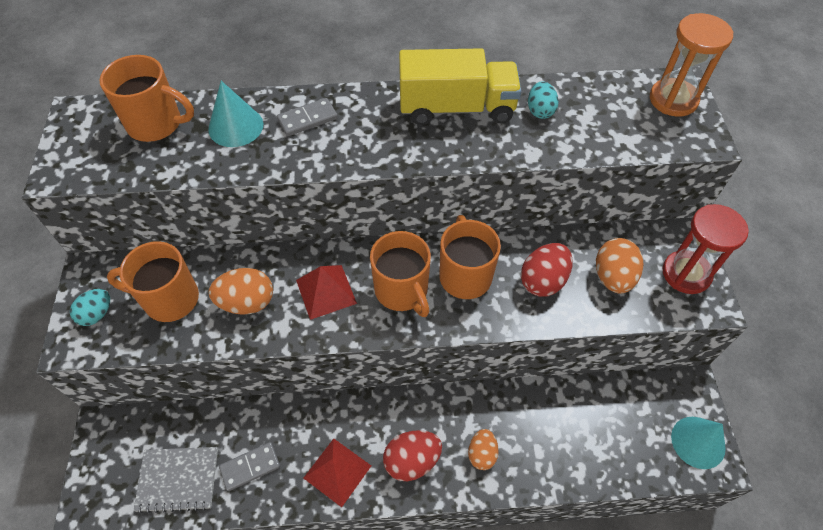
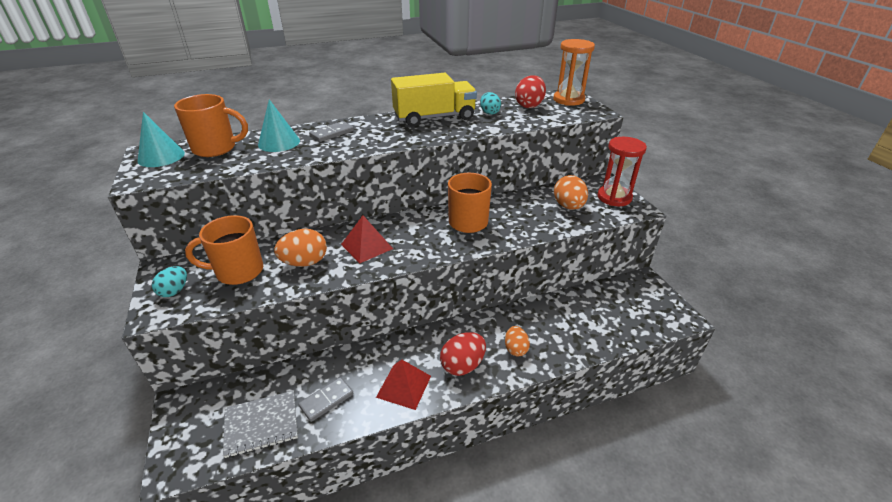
camera: 15 degrees left, 20 degrees down
orange mug [370,231,431,317] -> none
red egg [521,243,573,297] -> red egg moved to [515,75,546,108]
turquoise cone [671,417,726,469] -> turquoise cone moved to [137,112,185,167]

